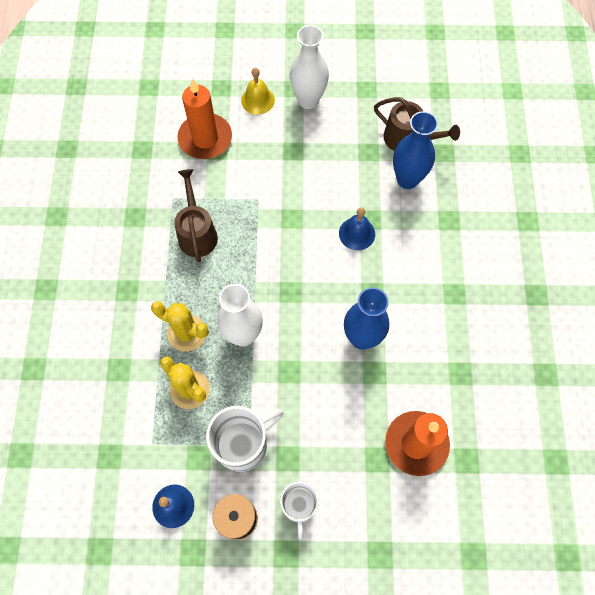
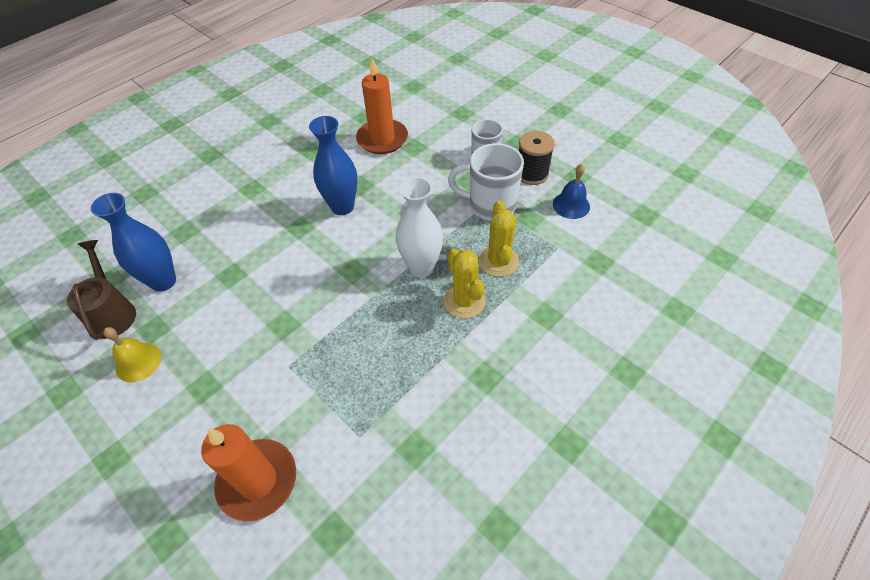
camera: 135 degrees left, 15 degrees down
brown watering can [174,169,218,263] -> none
yellow bell [241,68,275,115] -> yellow bell moved to [103,327,161,382]
white vase [290,25,329,109] -> none
blue bell [339,207,375,250] -> none

